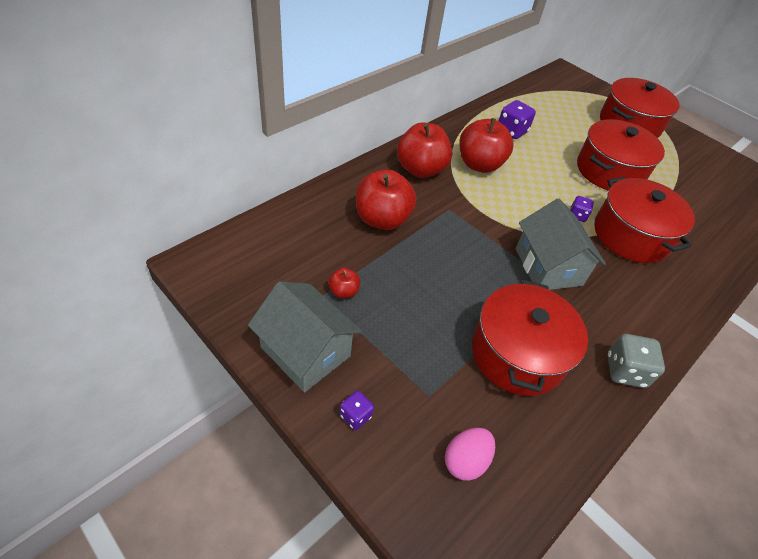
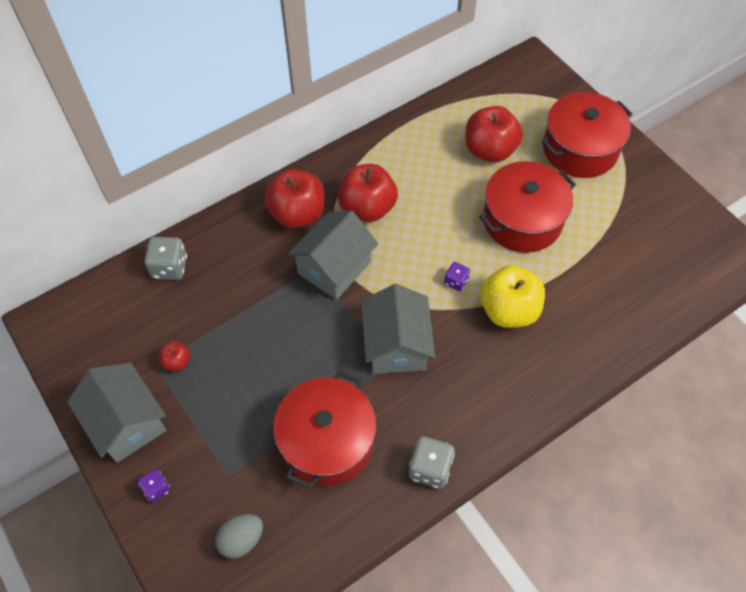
camera: 15 degrees right, 10 degrees up
red apple [356,170,416,230] -> red apple moved to [465,106,523,163]
pink egg [445,428,495,481] -> grey egg [215,514,263,559]
purple dice [499,100,536,139] -> none
red pot [594,176,695,263] -> yellow apple [480,265,545,328]
none -> grey dice [144,237,187,280]
none -> grey house [288,211,378,300]

